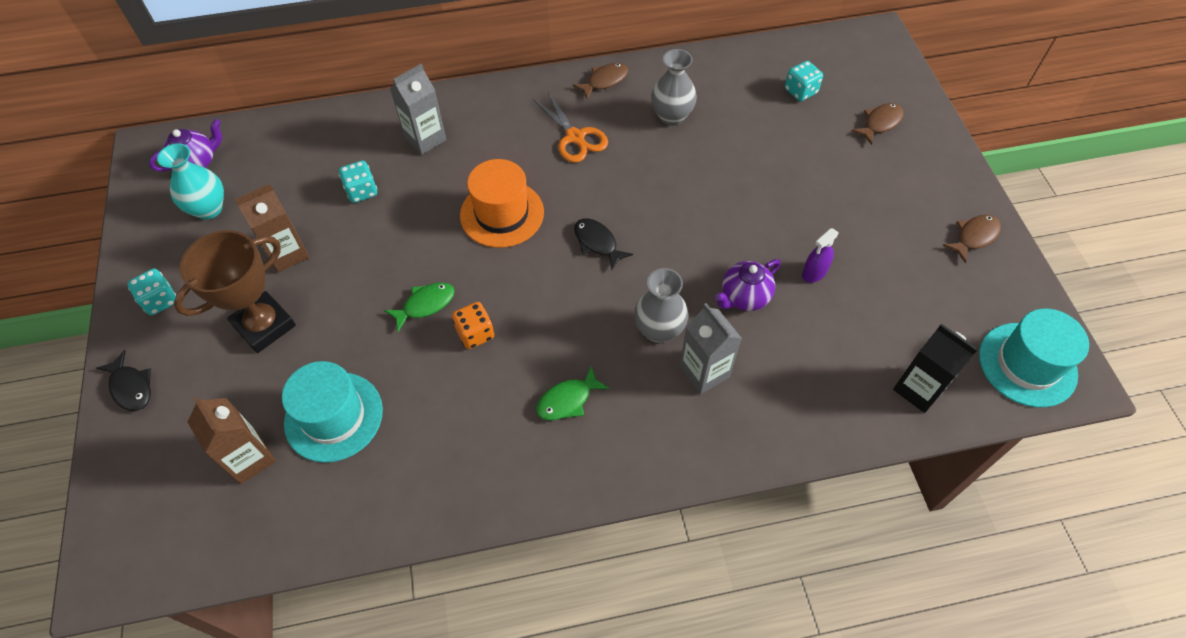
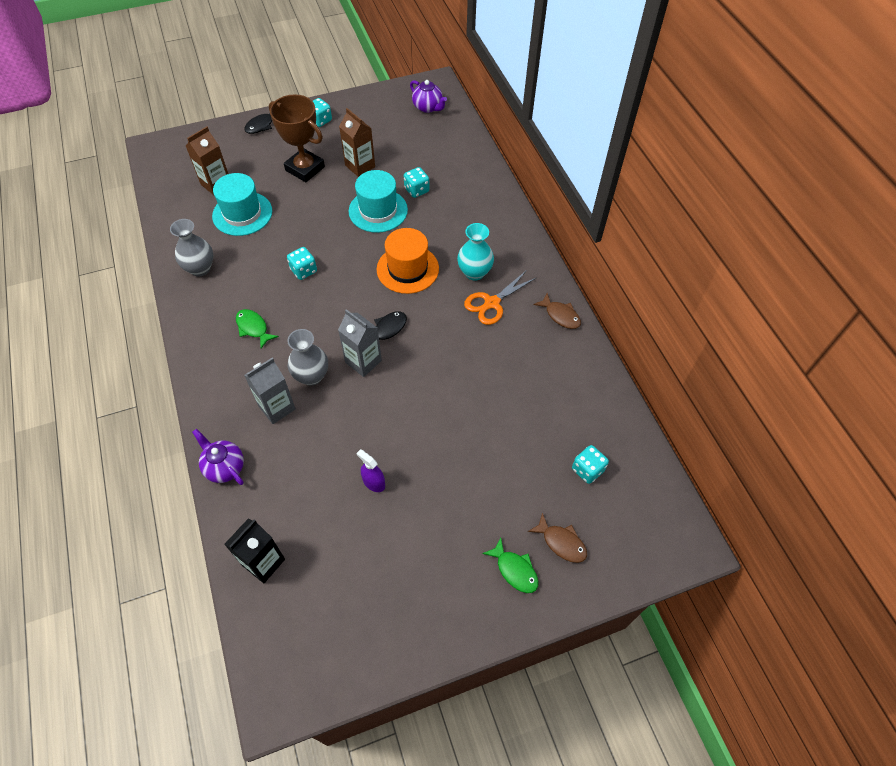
camera: 80 degrees right, 0 degrees up
turquoise vase [157,143,224,220] -> turquoise vase moved to [457,223,494,281]
green fish [384,282,455,332] -> green fish moved to [482,537,539,593]
grey carton [390,64,446,155] -> grey carton moved to [338,309,382,377]
orange dice [452,302,494,349] -> turquoise dice [287,247,317,280]
grey vase [651,49,697,126] -> grey vase moved to [170,219,213,277]
purple teapot [715,259,781,311] -> purple teapot moved to [192,429,244,485]
brown fish [942,215,1001,263] -> none
turquoise hat [979,309,1089,407] -> turquoise hat moved to [349,170,408,233]

